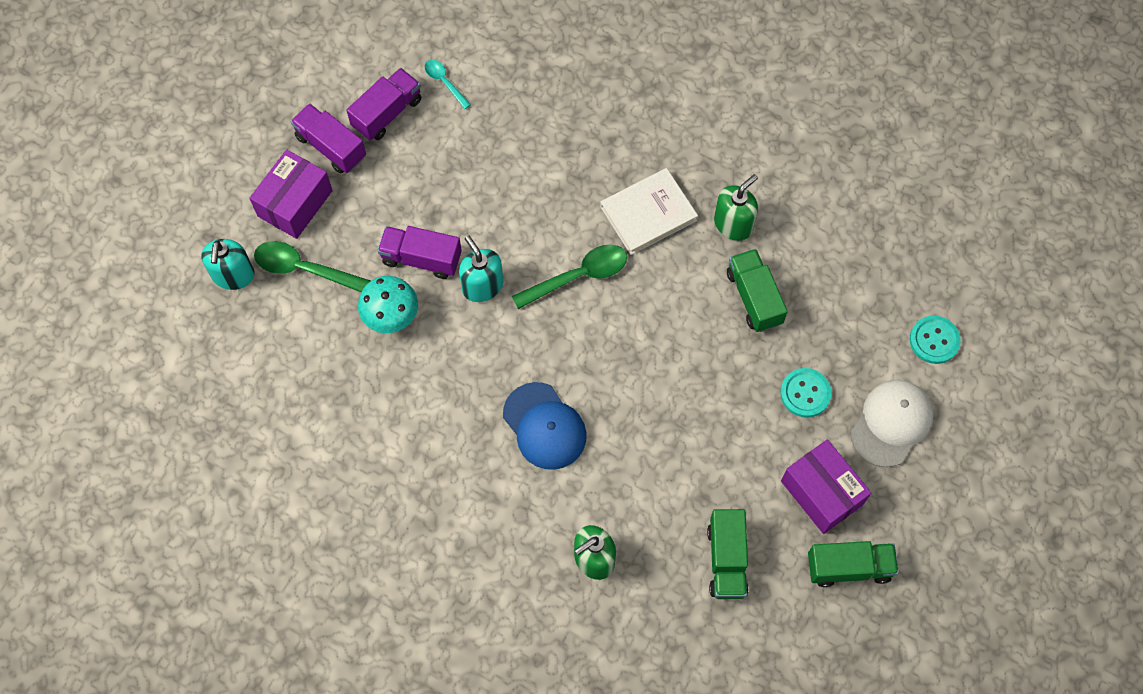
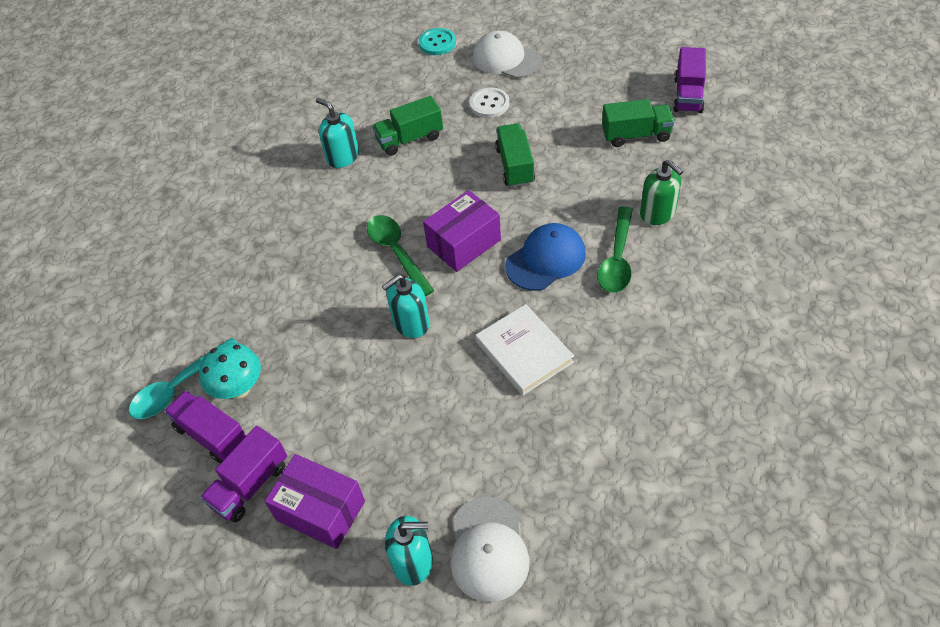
camera: 90 degrees left, 15 degrees down
green spoon [254,241,371,292] -> green spoon moved to [597,206,633,293]
turquoise mushroom [358,276,418,333] -> turquoise mushroom moved to [199,343,261,399]
purple truck [378,226,462,279] -> purple truck moved to [673,47,706,113]
turquoise spoon [425,60,471,109] -> turquoise spoon [129,338,237,419], size x1.77
white book [600,168,698,255] -> white book moved to [475,304,574,395]
green soap dispenser [714,174,758,241] -> turquoise soap dispenser [316,98,359,168]
turquoise button [780,368,831,418] -> white button [470,87,509,118]
purple box [781,439,871,534] -> purple box moved to [423,190,501,272]
green truck [808,541,899,587] -> green truck moved to [495,123,535,188]
none -> white cap [450,497,529,602]

